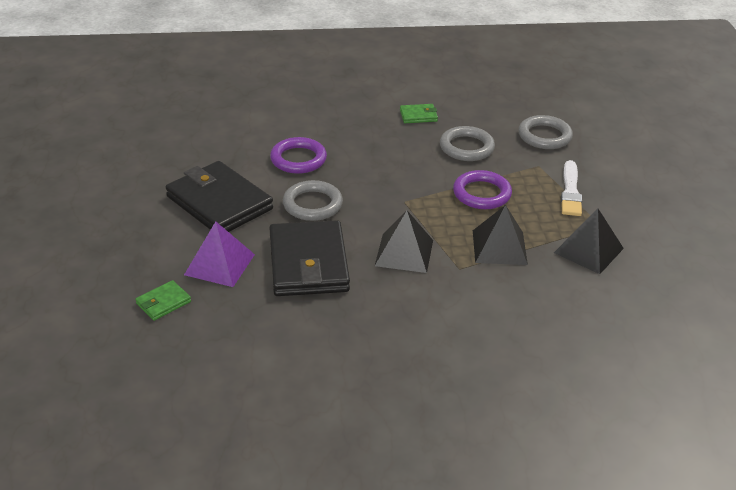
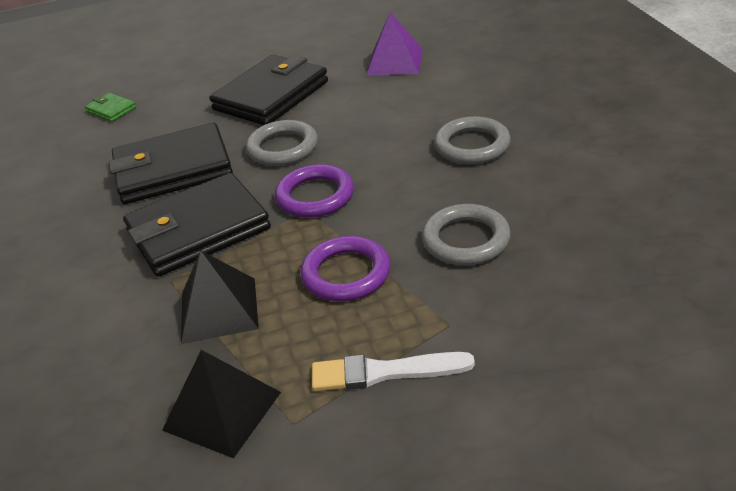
camera: 85 degrees right, 0 degrees up
purple pyramid [184,222,255,287] -> purple pyramid moved to [366,12,423,76]
purple ring [270,137,327,174] -> purple ring moved to [275,164,354,218]
black pyramid [375,211,433,273] -> black wallet [123,173,271,277]
green wallet [400,104,438,123] -> none
grey ring [518,115,573,149] -> grey ring moved to [434,116,511,164]

